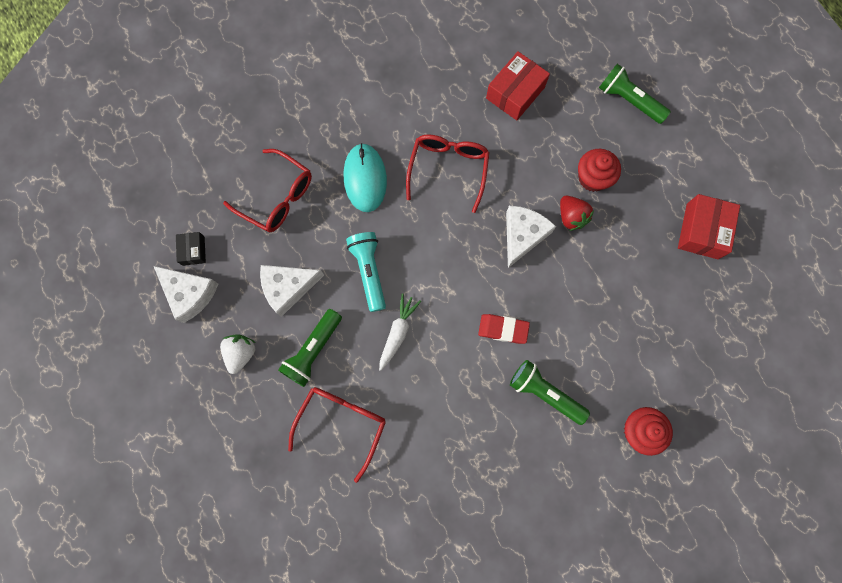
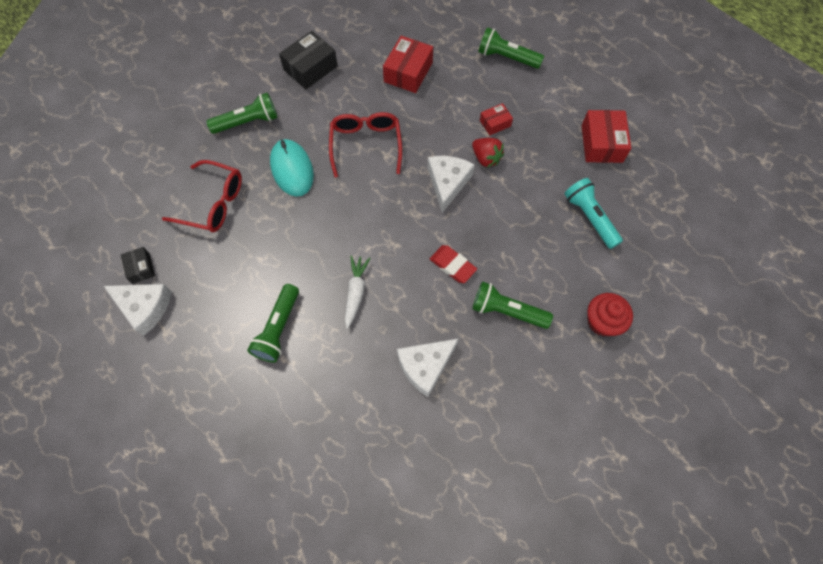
camera: 15 degrees left, 10 degrees down
white strawberry [220,335,256,374] -> none
white cheese [260,265,324,317] -> white cheese moved to [397,339,458,397]
red glasses [288,387,386,483] -> none
turquoise flashlight [346,232,386,312] -> turquoise flashlight moved to [564,178,623,249]
red eraser [478,314,530,344] -> red eraser turned 45 degrees clockwise [430,245,477,283]
red cupcake [578,149,621,192] -> red box [480,103,513,135]
none -> green flashlight [206,92,278,134]
none -> black box [279,31,338,89]

